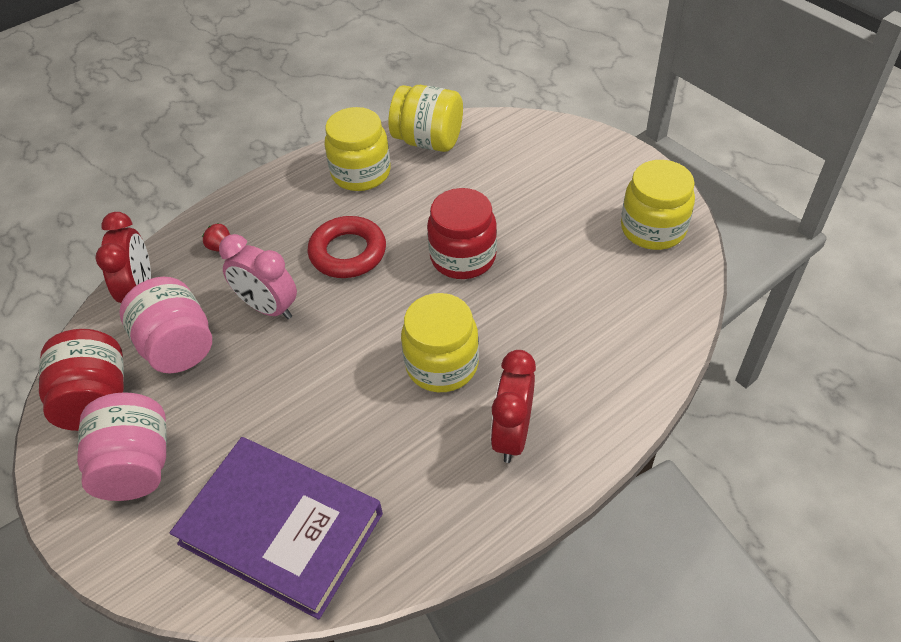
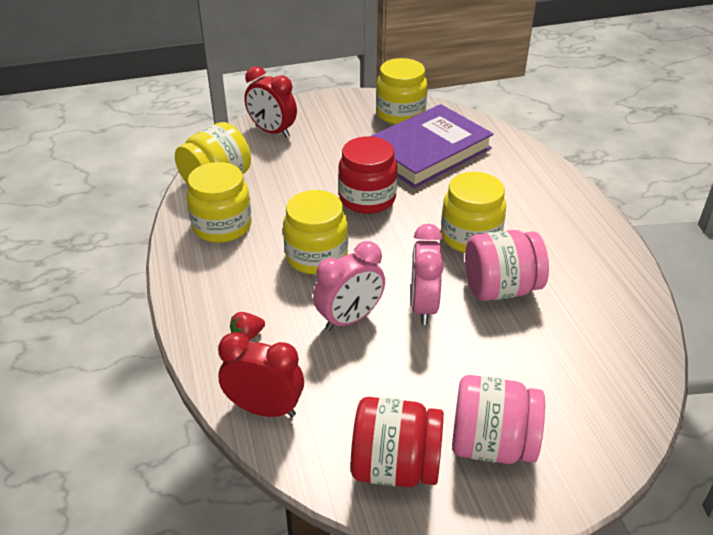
camera: 70 degrees left, 10 degrees down
pink jar [119,277,212,374] -> pink jar moved to [465,230,549,301]
purple book [170,437,383,620] -> purple book moved to [369,104,494,188]
red ring [308,216,386,278] -> yellow jar [283,190,348,275]
red clock [491,350,536,463] -> red clock moved to [244,66,297,138]
none -> pink clock [411,224,444,325]

